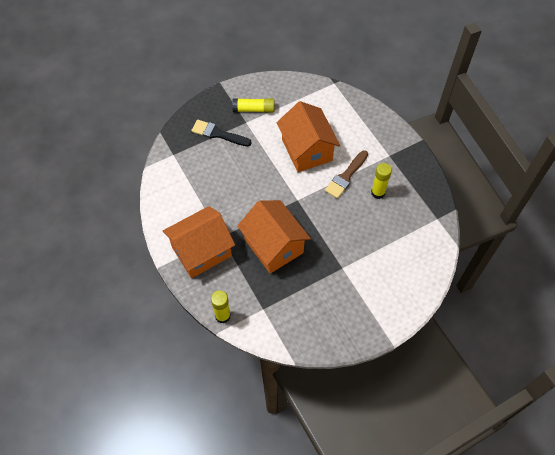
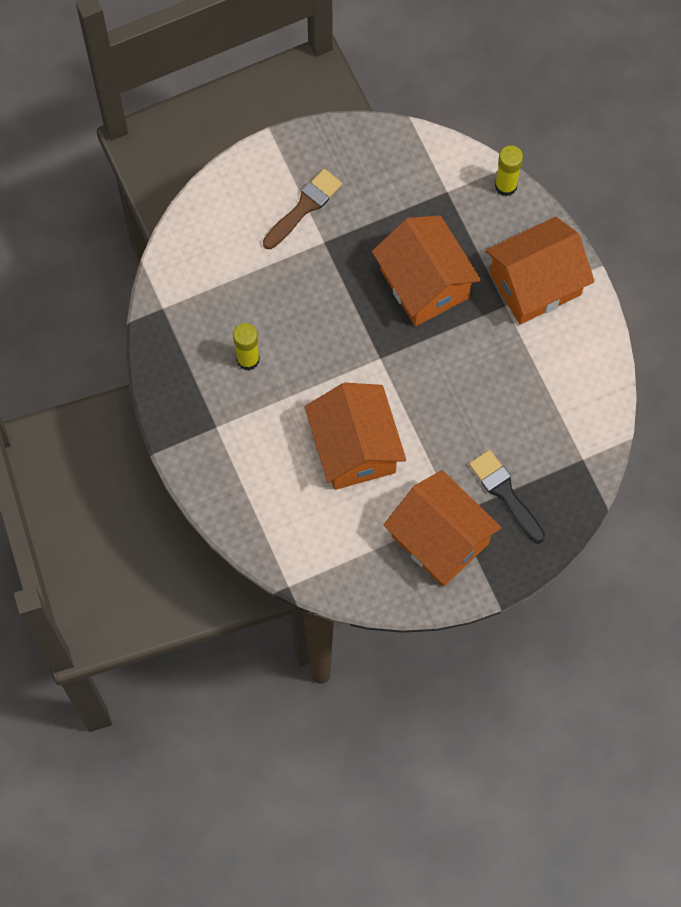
camera: 175 degrees left, 10 degrees up
black brush [191,120,252,146] -> black brush turned 150 degrees counterclockwise [469,450,545,544]
yellow glue stick [232,98,275,113] -> orange house [384,470,501,587]
brown brush [325,150,368,199] -> brown brush moved to [263,169,342,249]

